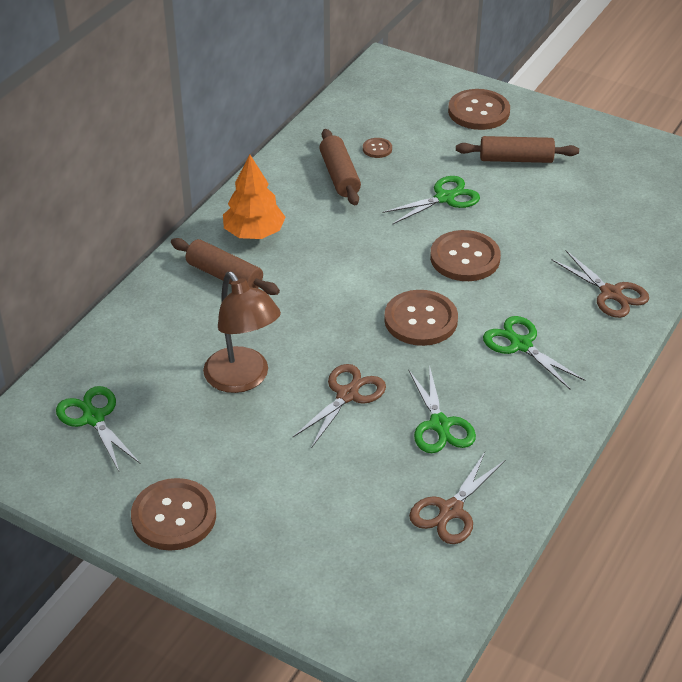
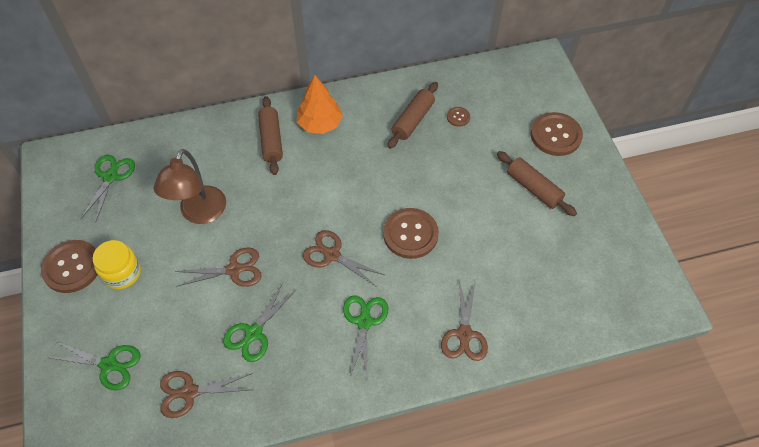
camera: 45 degrees right, 15 degrees up
green scissors [382,176,480,224] -> green scissors moved to [50,341,141,390]
brown button [384,290,458,346] -> brown scissors [303,230,385,287]
none -> yellow jar [93,240,141,289]

